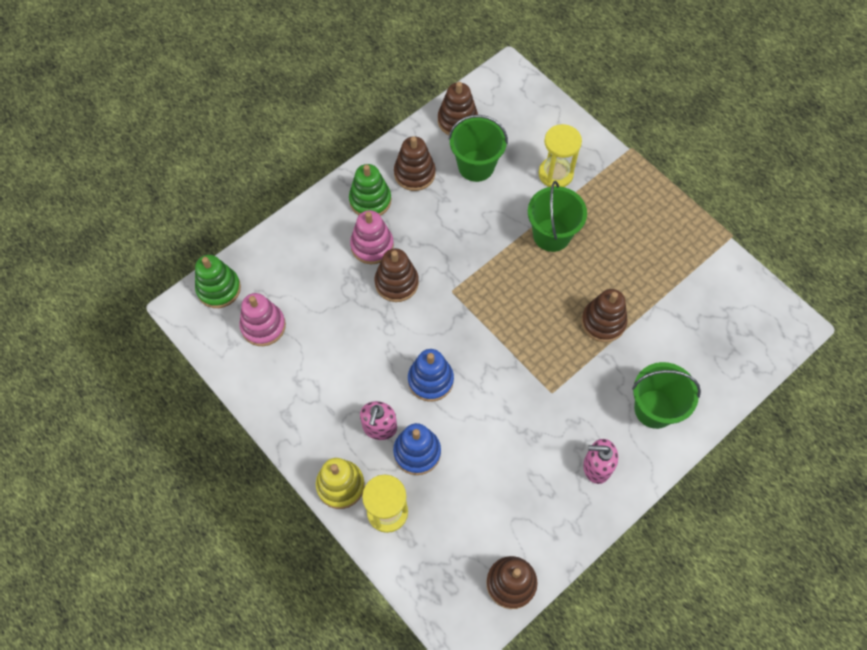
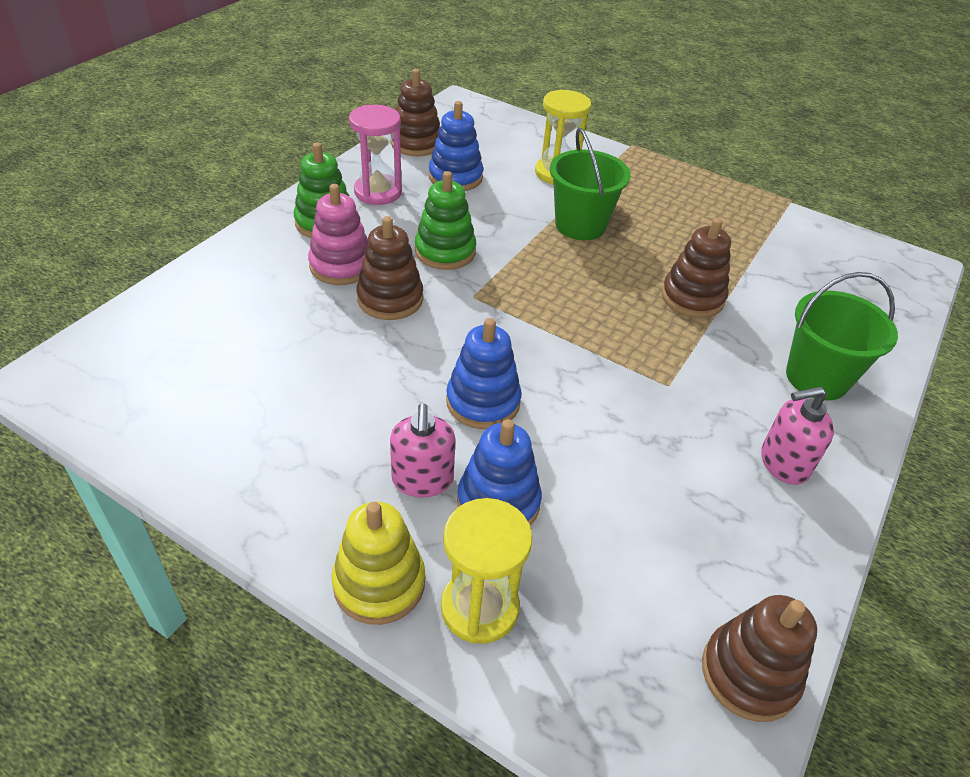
camera: 20 degrees left, 20 degrees down
green stacking toy [195,255,241,308] -> green stacking toy moved to [415,171,476,270]
pink stacking toy [239,293,286,346] -> none
brown stacking toy [394,136,435,191] -> pink hourglass [349,105,402,205]
green bucket [449,115,508,182] -> blue stacking toy [429,101,483,191]

